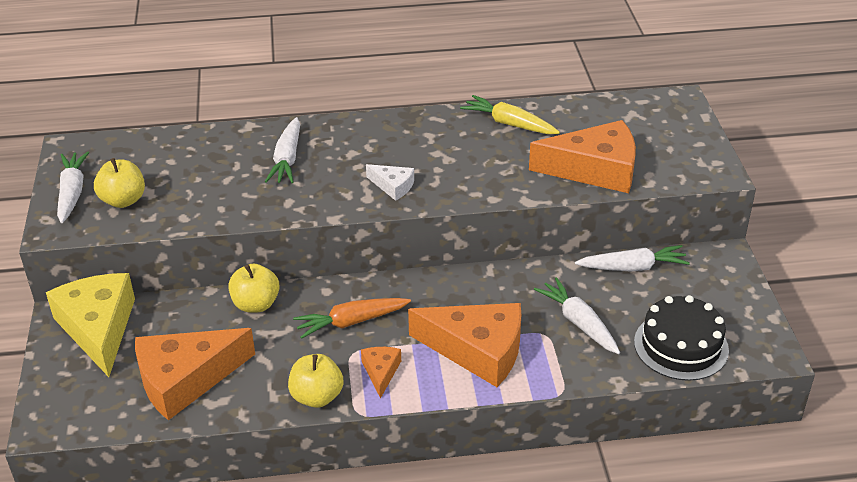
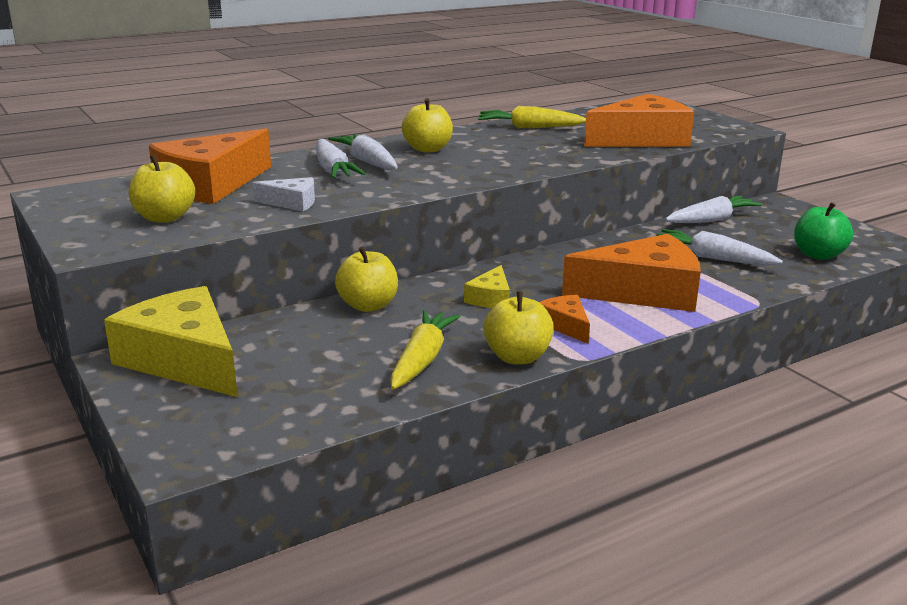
camera: 25 degrees left, 15 degrees down
white carrot [57,152,89,223] -> white carrot moved to [328,134,398,170]
orange cheese [135,328,255,420] -> orange cheese moved to [149,128,271,204]
orange carrot [293,298,411,339] -> yellow cheese [464,265,510,308]
white cheese [366,164,414,201] -> white cheese moved to [252,177,315,212]
black cake [634,295,729,381] -> green apple [794,202,853,260]
none -> yellow carrot [391,310,461,390]
none -> yellow apple [402,98,453,153]

